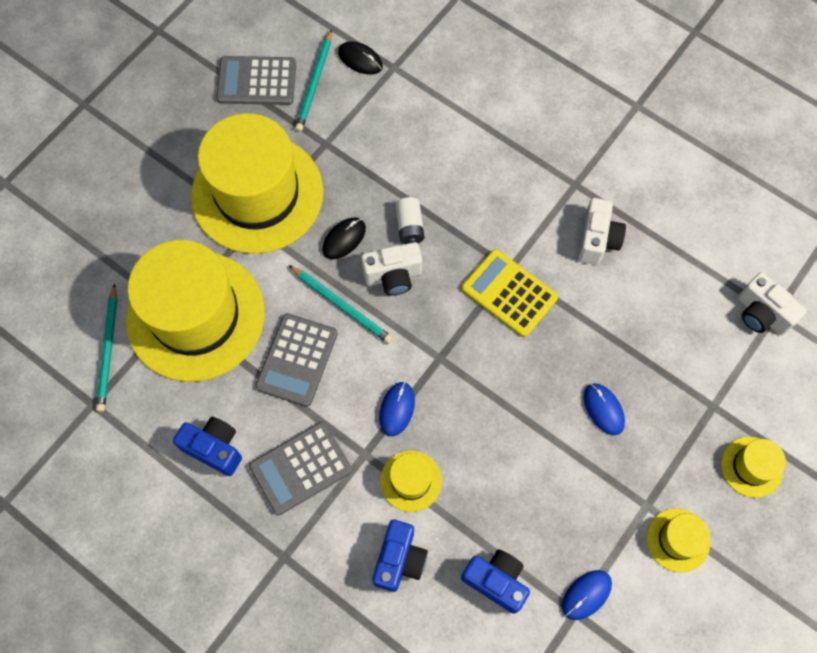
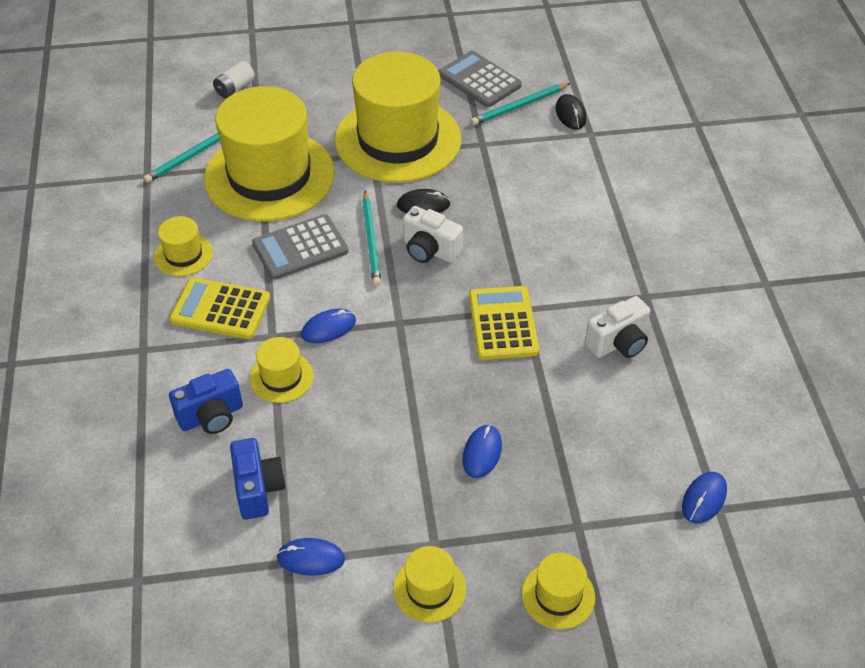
camera: 45 degrees right, 20 degrees down
blue camera [173,417,242,476] -> yellow hat [154,216,213,276]
grey calculator [249,422,352,515] -> yellow calculator [169,277,270,339]
white battery [396,197,424,244] -> white battery moved to [213,61,255,98]
white camera [738,272,807,335] -> blue mouse [682,472,727,524]

